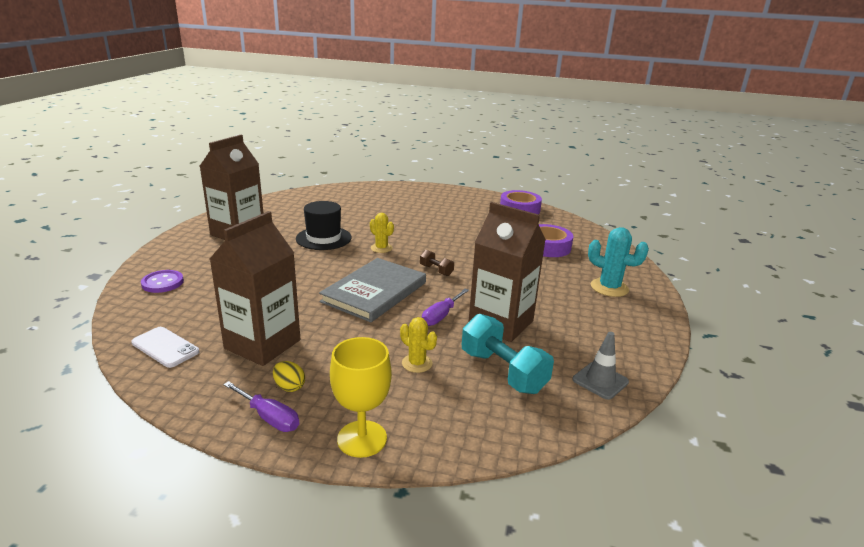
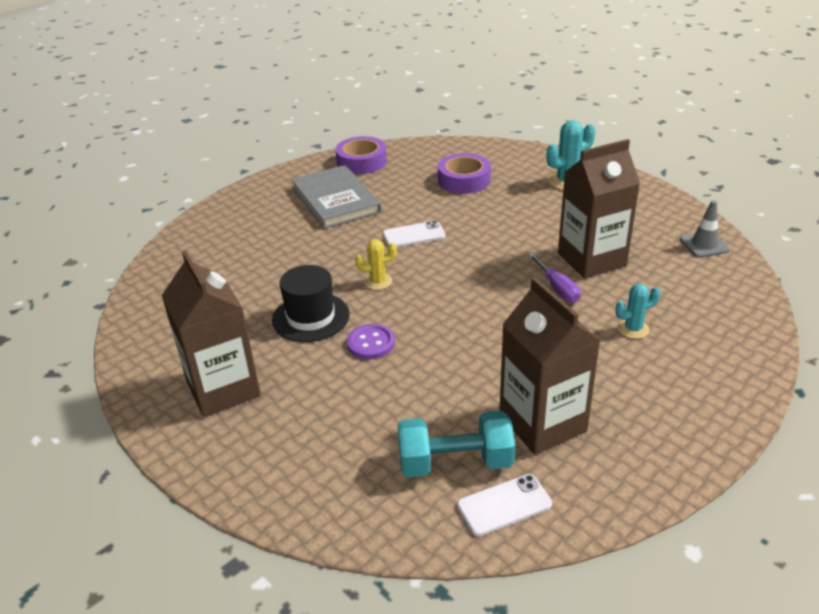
camera: 55 degrees left, 10 degrees up
purple button [141,270,184,293] -> purple button moved to [347,324,395,359]
purple screwdriver [223,381,299,432] -> none
yellow egg [273,361,305,392] -> none
grey book [319,258,426,322] -> grey book moved to [291,165,382,229]
yellow goblet [330,337,392,458] -> none
yellow cactus [400,317,437,373] -> turquoise cactus [615,284,661,339]
brown dumbbell [420,250,454,276] -> none
turquoise dumbbell [462,314,554,394] -> turquoise dumbbell moved to [398,411,515,477]
none -> white phone [383,221,446,247]

